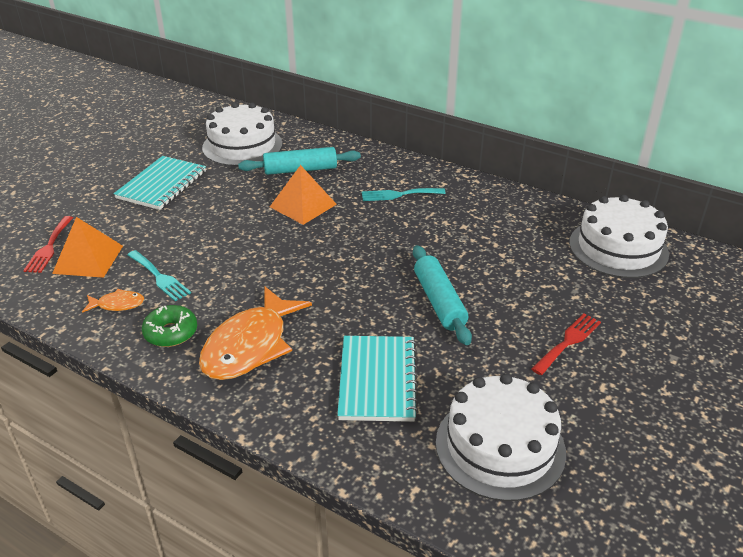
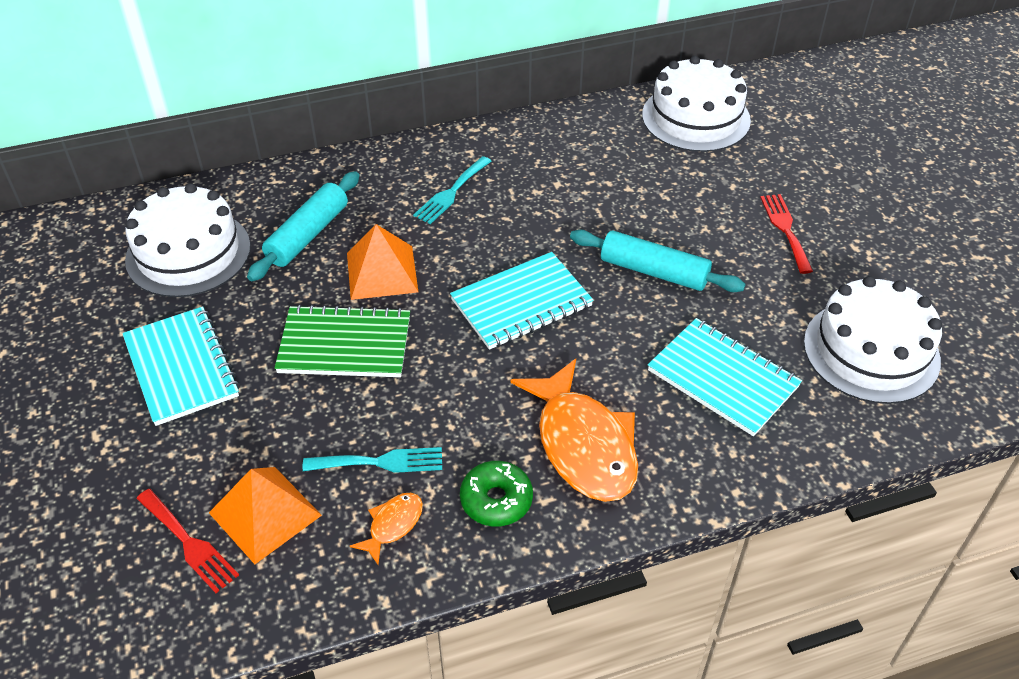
camera: 50 degrees left, 10 degrees up
none -> green notebook [275,304,410,377]
none -> turquoise notebook [450,252,594,350]

